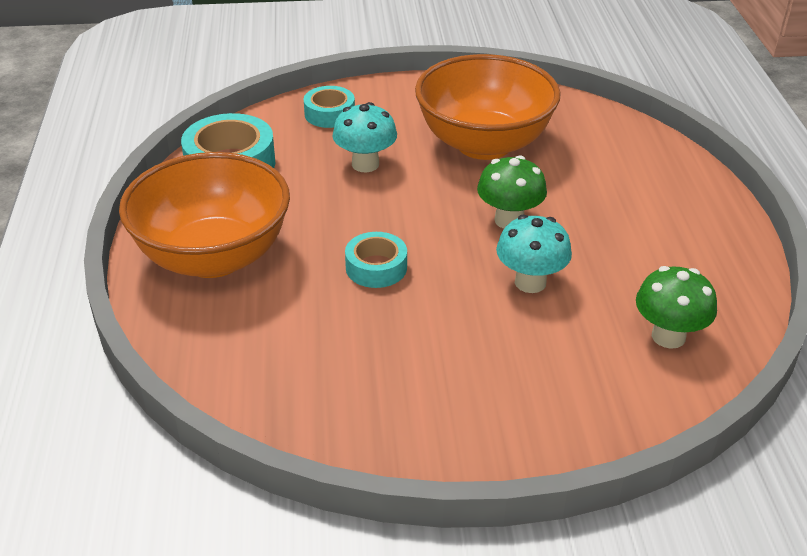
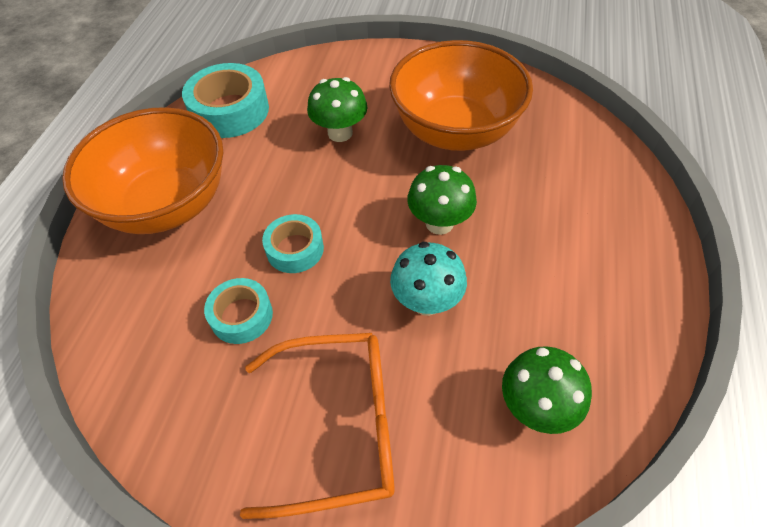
camera: 20 degrees right, 15 degrees up
turquoise tape [304,86,355,128] -> turquoise tape moved to [204,278,273,344]
turquoise mushroom [332,102,397,172] -> green mushroom [307,77,368,142]
none -> orange glasses [240,333,395,519]

